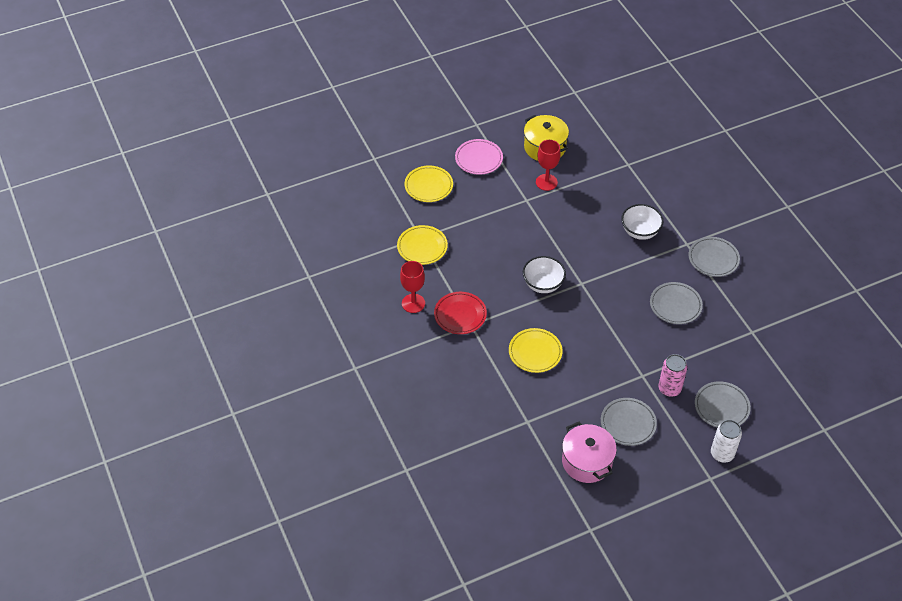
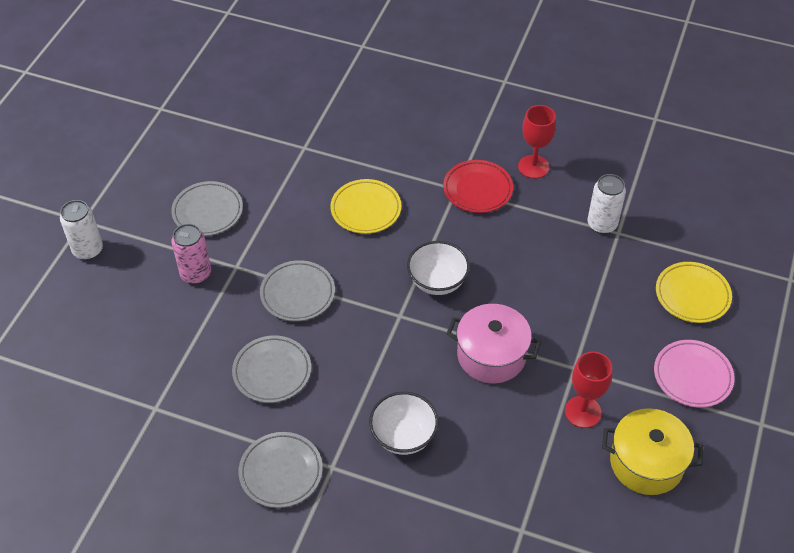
camera: 135 degrees right, 0 degrees up
yellow plate [397,225,448,265] -> white can [587,174,626,234]
pink pot [562,422,617,483] -> pink pot moved to [446,304,541,383]
grey plate [695,381,751,428] -> grey plate moved to [260,260,335,322]

